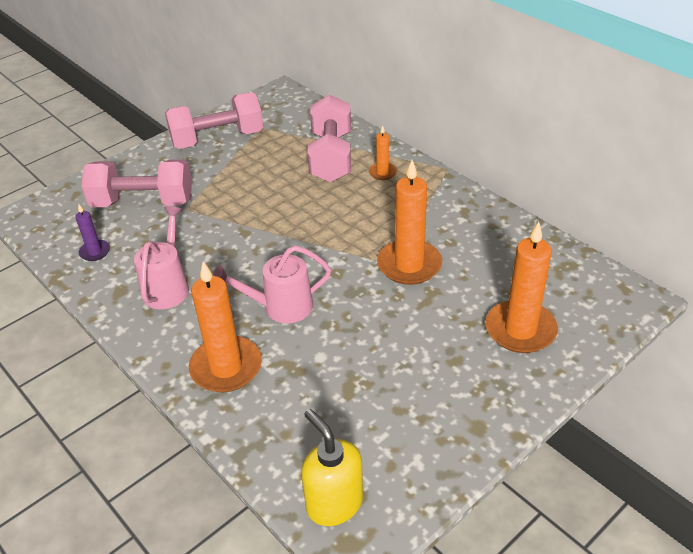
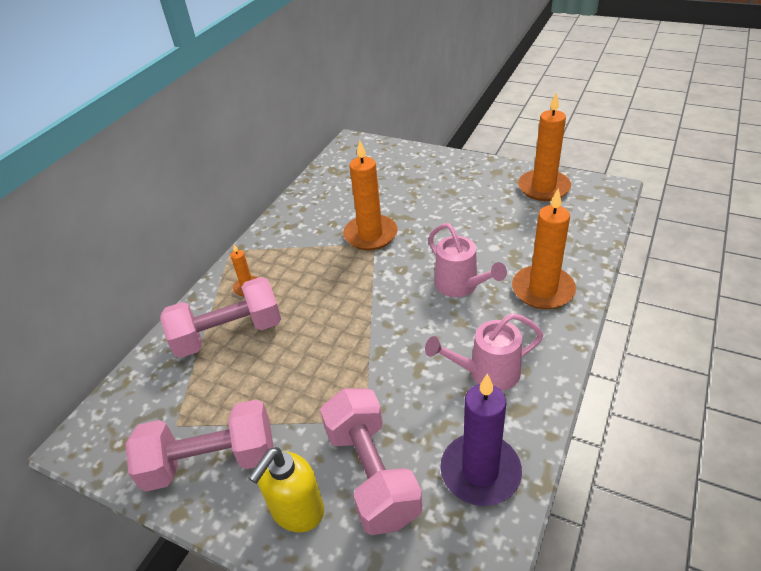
camera: 110 degrees left, 0 degrees up
purple candle [75,204,110,261] -> purple candle [440,374,522,506], size x2.01
pink dumbbell [165,92,263,149] -> pink dumbbell turned 60 degrees counterclockwise [126,399,273,492]
yellow soap dispenser [301,409,363,526] -> yellow soap dispenser moved to [248,447,324,532]
orange candle [485,222,558,353] -> orange candle moved to [518,92,571,201]

